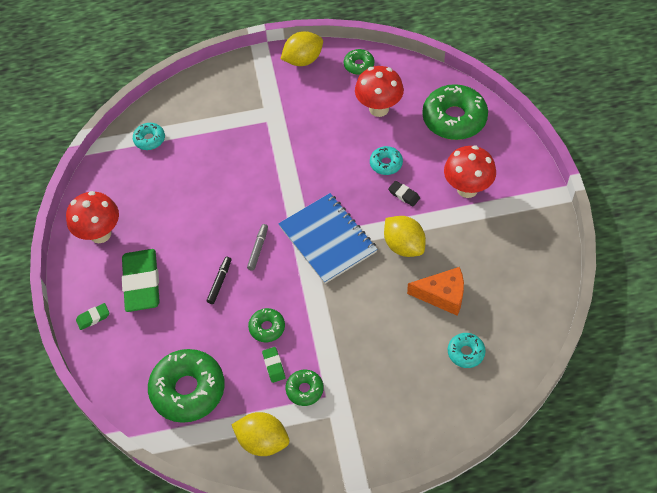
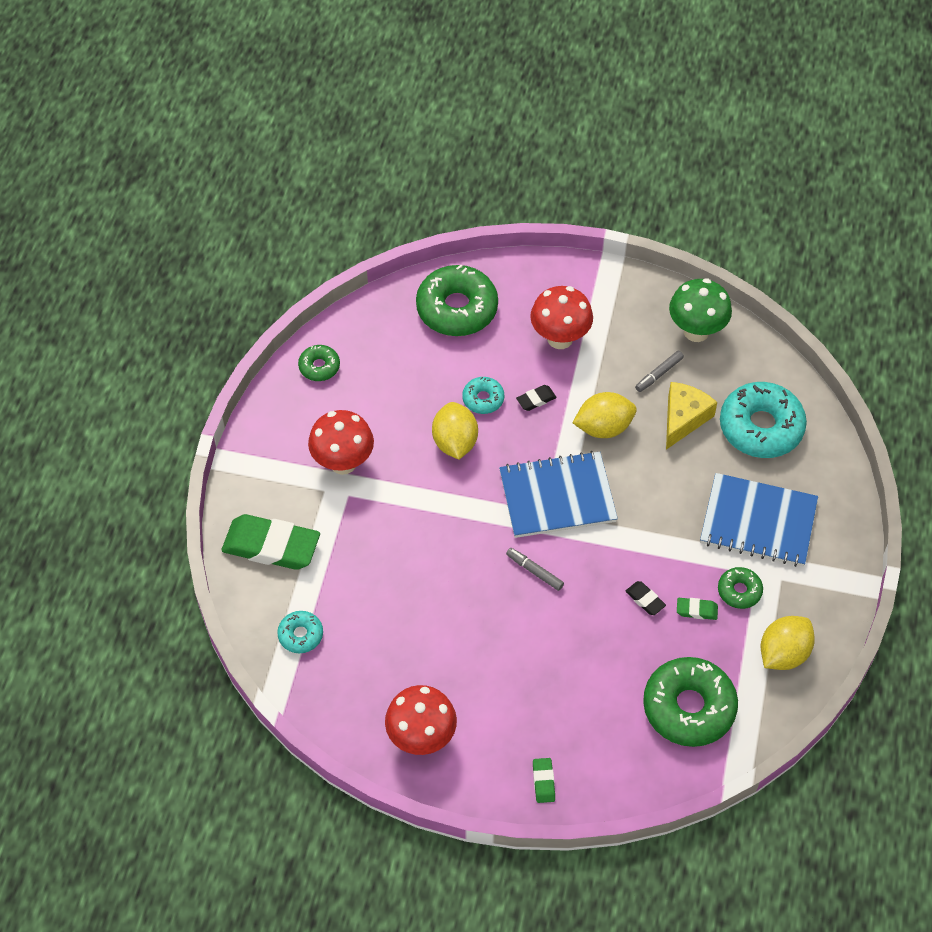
camera: 70 degrees left, 0 degrees up
green eraser [122,249,160,312] -> green eraser moved to [222,514,320,570]
black marker [207,257,231,304] -> none
green donut [248,308,285,342] -> black eraser [625,581,666,615]
yellow lemon [281,31,323,66] -> yellow lemon moved to [432,402,478,460]
red mushroom [355,66,404,117] -> red mushroom moved to [308,410,374,475]
orange cheese [407,267,464,316] -> yellow cheese [666,382,717,450]
turquoise donut [448,333,486,368] -> turquoise donut [720,382,807,458], size x2.01
none -> grey marker [635,351,684,392]
none -> green mushroom [669,278,732,342]
none -> blue notebook [700,473,818,567]

